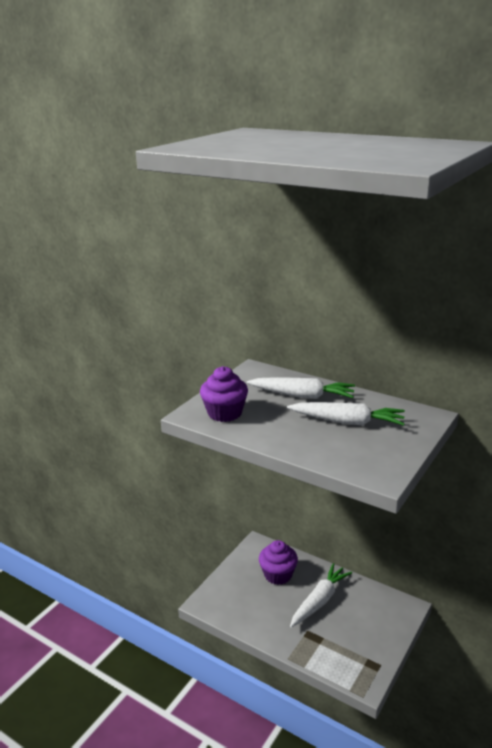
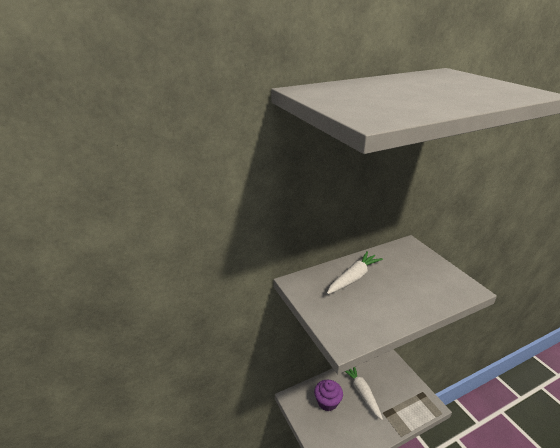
camera: 60 degrees left, 5 degrees up
purple cupcake [200,366,248,422] -> none
white carrot [287,402,405,426] -> none

